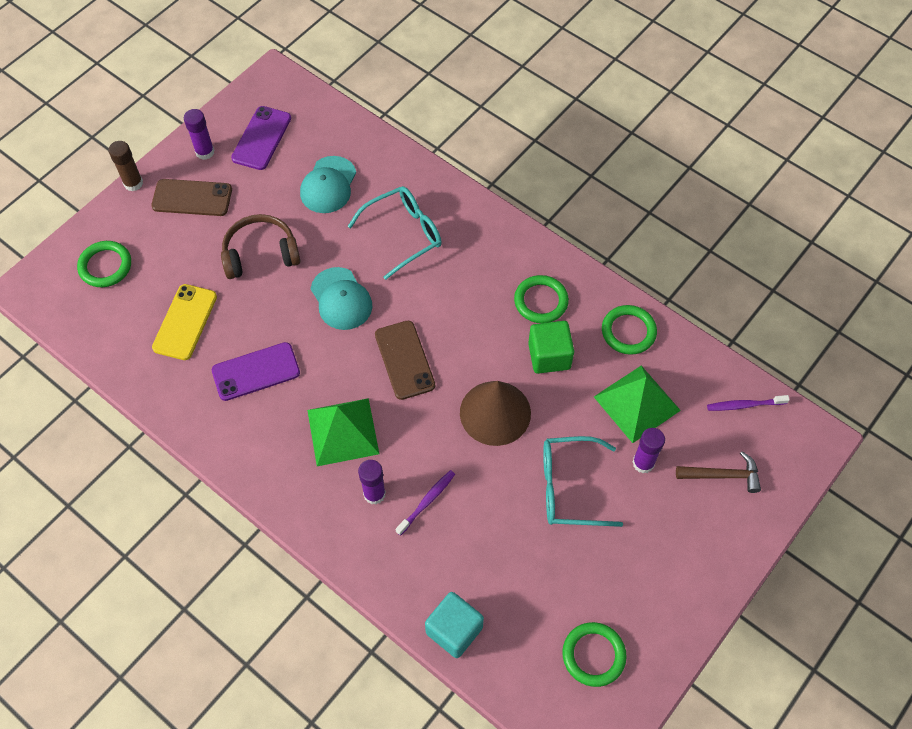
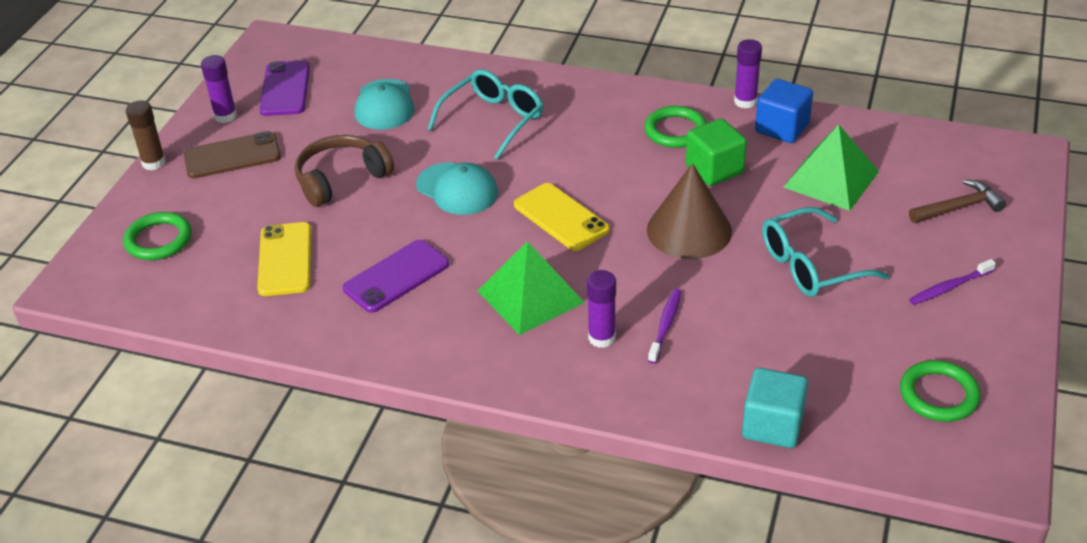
camera: 20 degrees left, 20 degrees down
brown phone [375,321,435,400] -> yellow phone [514,183,610,251]
green ring [602,305,657,355] -> blue cube [755,79,813,143]
purple glue stick [632,428,665,473] -> purple glue stick moved to [734,39,762,109]
purple toothbrush [707,395,790,411] -> purple toothbrush moved to [909,259,996,305]

